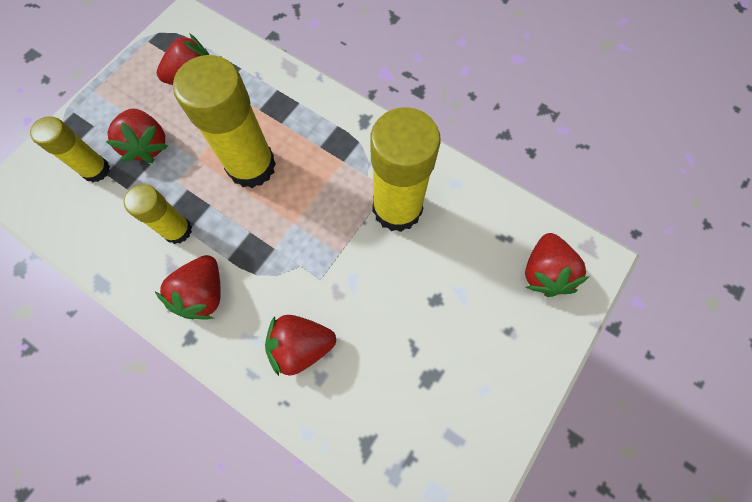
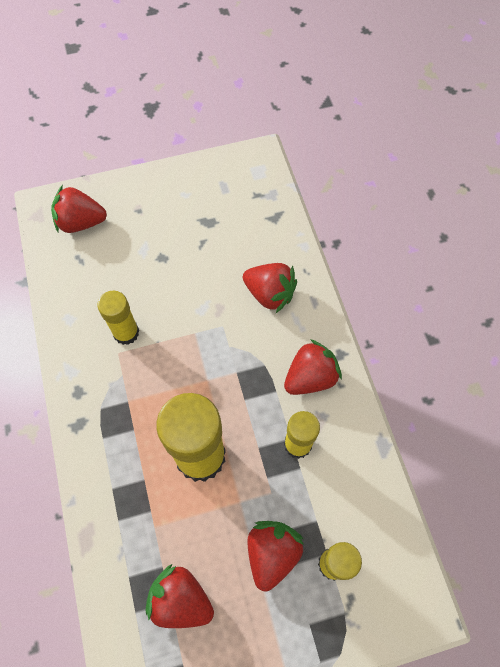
camera: 140 degrees left, 5 degrees down
yellow glue stick [370,107,441,232] -> yellow glue stick [98,291,139,345], size x0.56
red strawberry [525,233,590,297] -> red strawberry turned 135 degrees counterclockwise [51,185,107,233]

